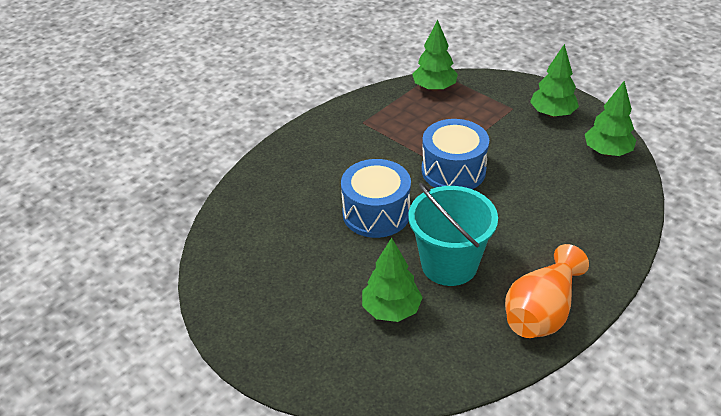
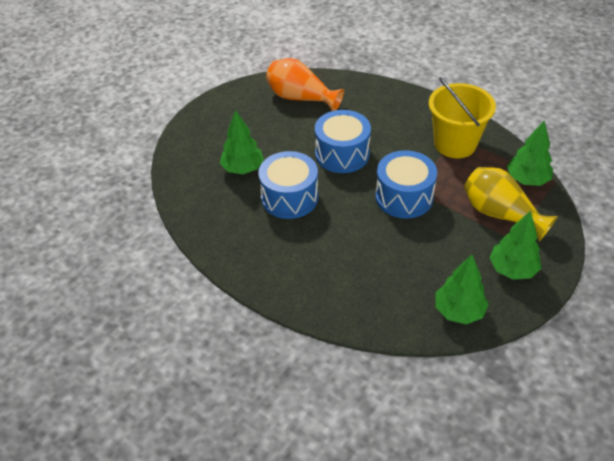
camera: 85 degrees right, 5 degrees up
turquoise bucket [408,183,498,286] -> blue drum [258,151,318,219]
orange vase [505,244,589,338] -> orange vase moved to [266,58,344,111]
none -> yellow bucket [429,77,496,158]
none -> yellow vase [464,167,558,241]

